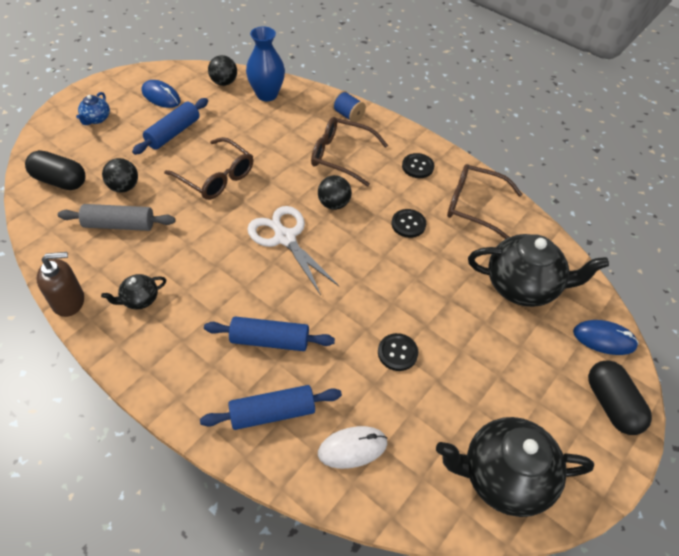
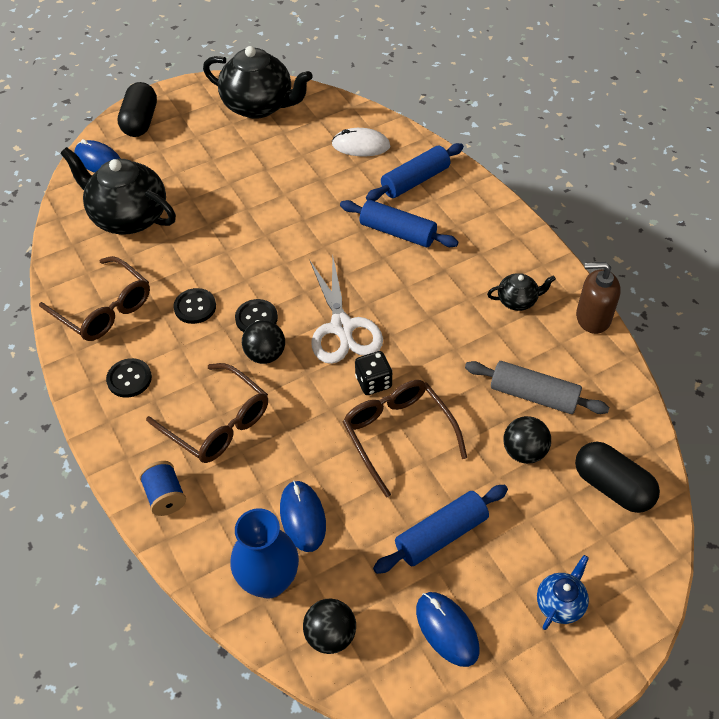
camera: 155 degrees left, 0 degrees up
blue rolling pin [200,385,342,430] -> blue rolling pin turned 45 degrees counterclockwise [366,143,464,201]
black button [378,333,418,371] -> black button moved to [235,299,278,332]
none -> blue mouse [280,481,326,552]
none -> black dice [355,351,392,395]

